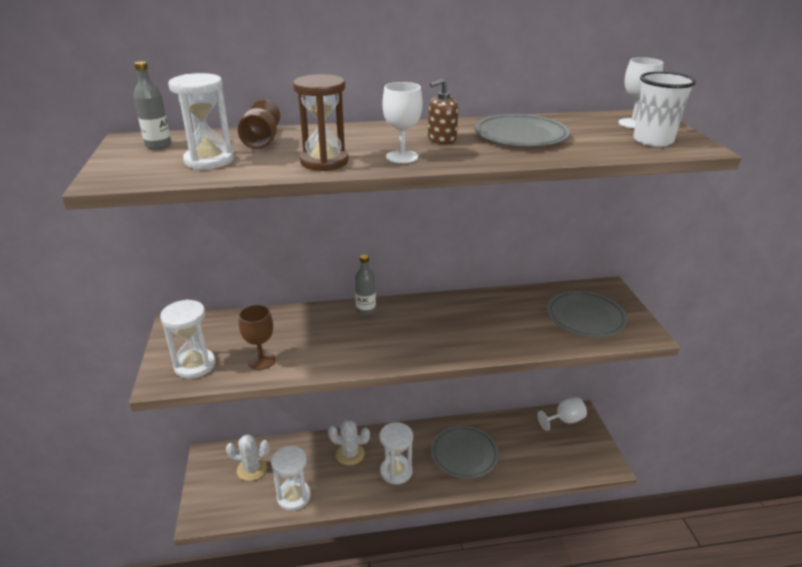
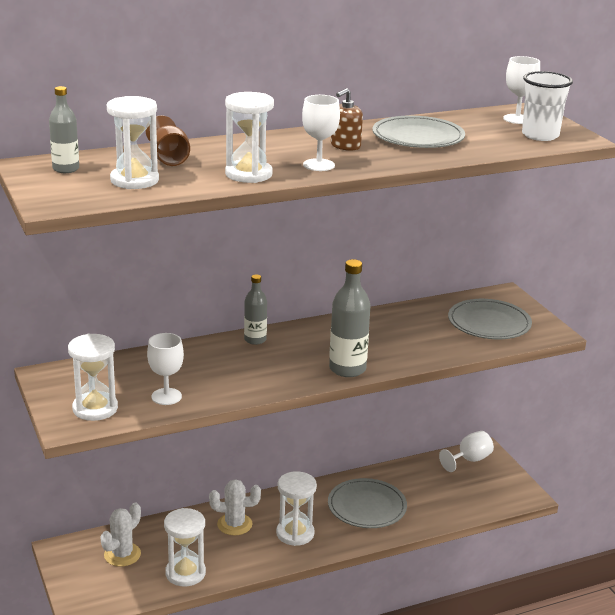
camera: 15 degrees left, 5 degrees down
white cactus [226,435,270,481] -> white cactus turned 45 degrees counterclockwise [100,503,141,567]
brown goblet [239,305,276,370] -> white goblet [147,333,184,405]
brown hourglass [293,74,349,171] -> white hourglass [225,92,274,183]
none -> grey bottle [329,259,371,377]

